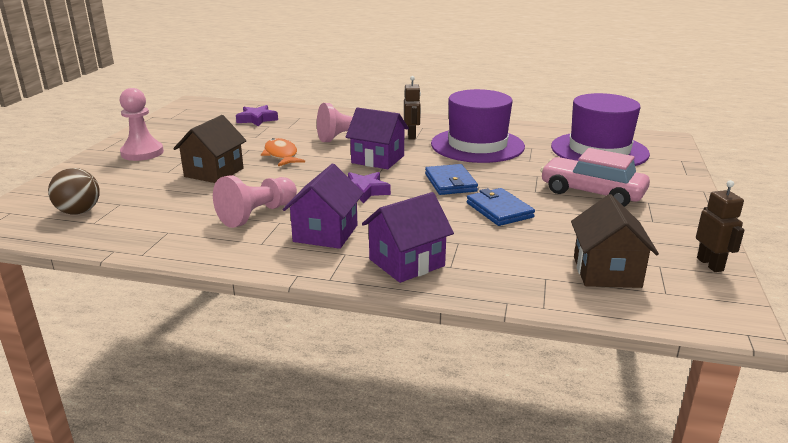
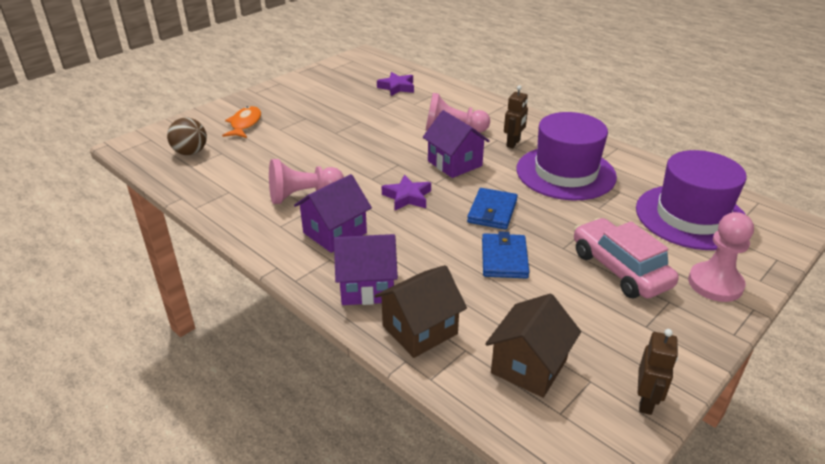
camera: 30 degrees right, 10 degrees up
pink pawn [120,88,164,161] -> pink pawn moved to [688,212,754,302]
brown house [173,115,247,183] -> brown house moved to [375,265,467,358]
orange fish [261,138,305,166] -> orange fish moved to [222,106,261,138]

